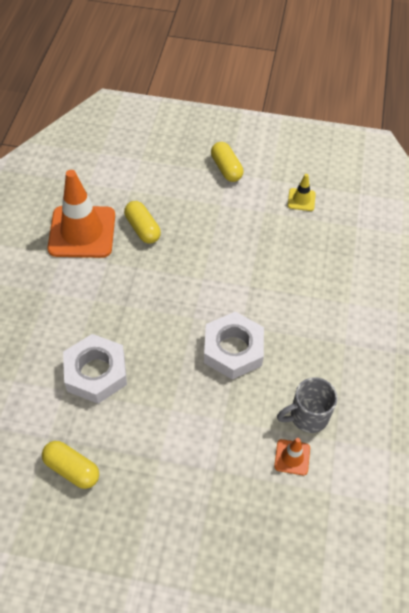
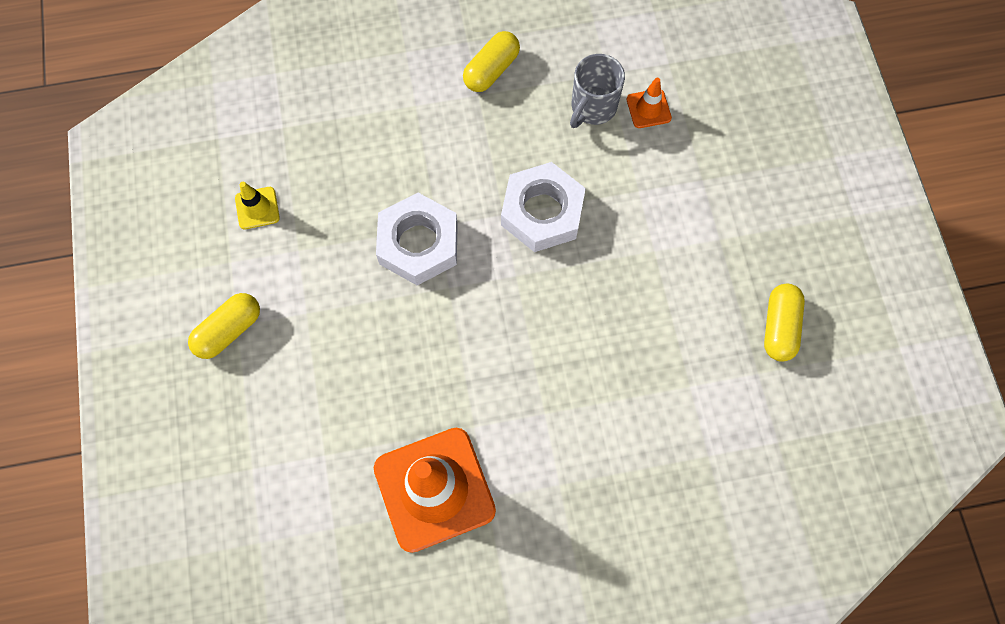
camera: 110 degrees left, 15 degrees up
white nut [63,334,127,404] -> white nut moved to [376,193,458,286]
yellow capsule [124,201,161,244] -> yellow capsule moved to [463,31,520,92]
grey mug [277,377,338,433] -> grey mug turned 75 degrees clockwise [570,54,625,128]

